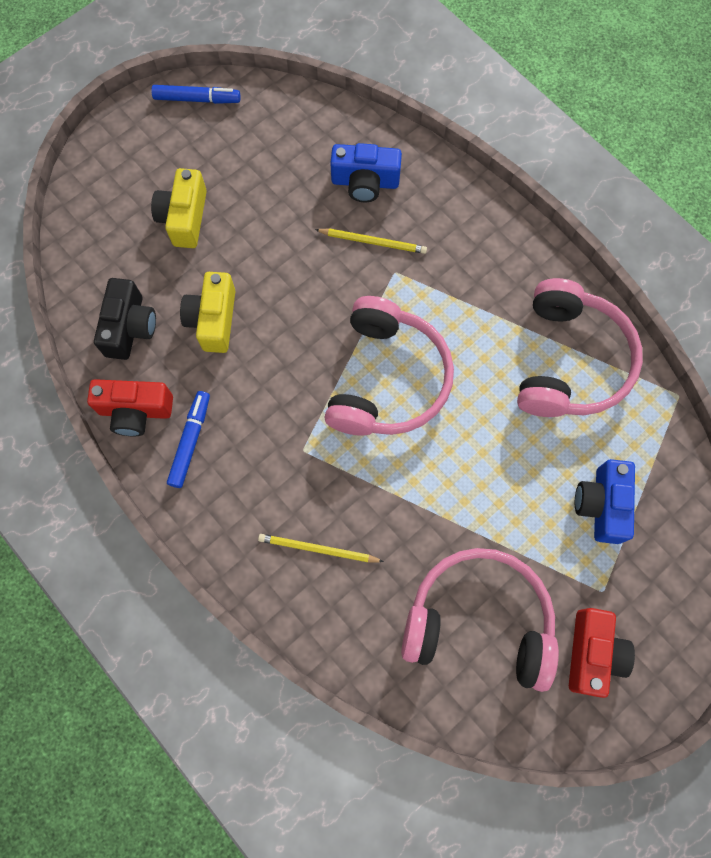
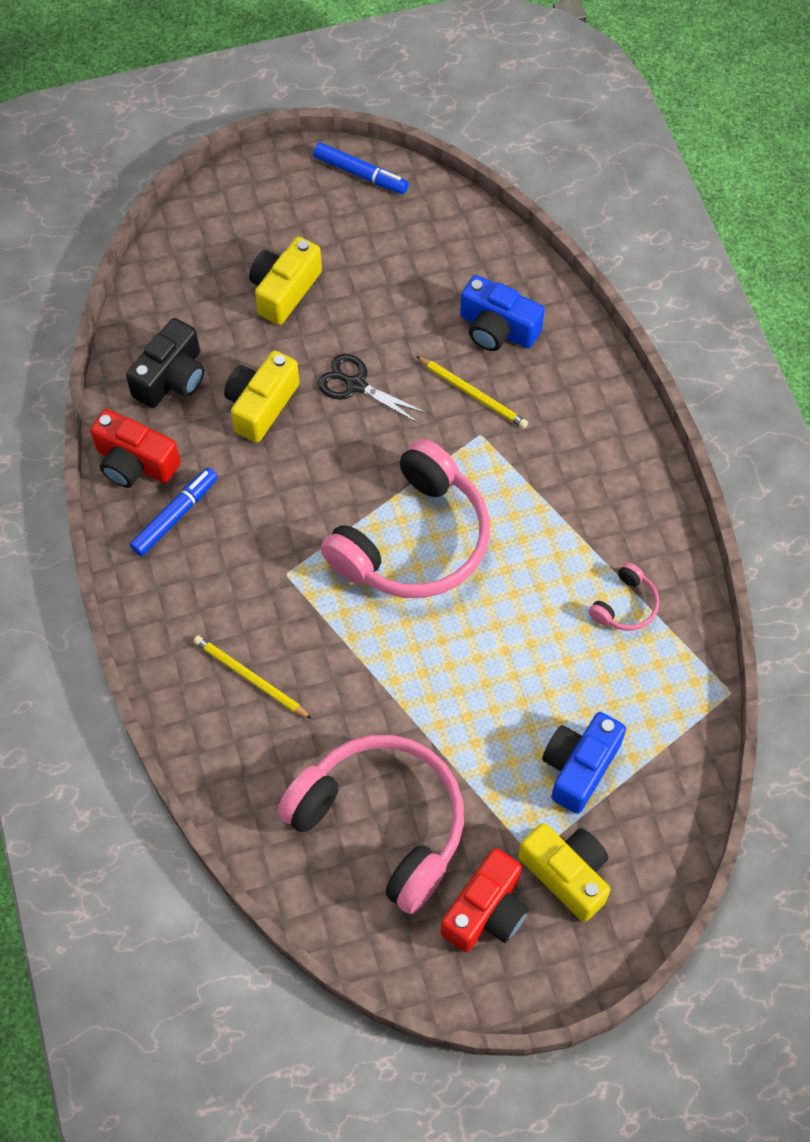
camera: 25 degrees right, 10 degrees down
pink headphones [517,278,643,417] -> pink headphones [589,562,659,631], size x0.42
none -> black scissors [318,354,426,424]
none -> yellow camera [518,823,610,922]

